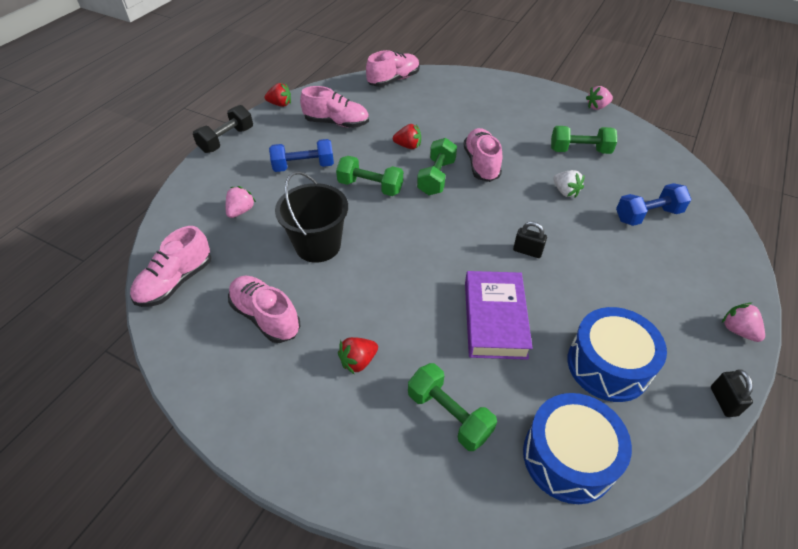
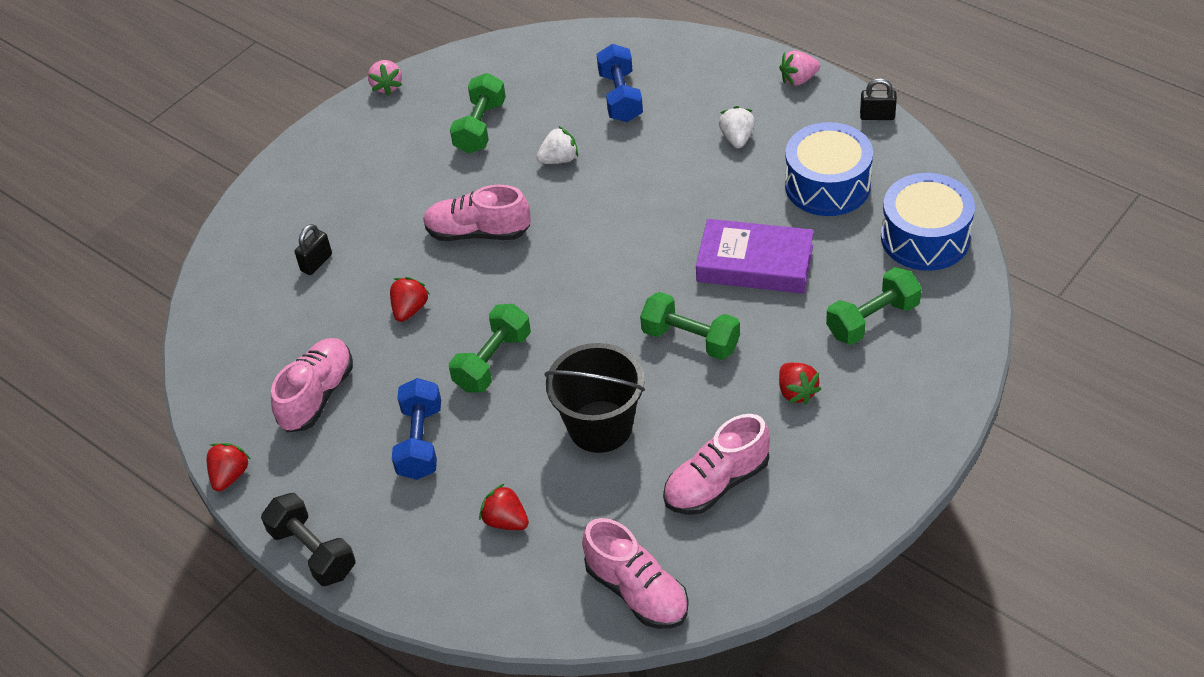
camera: 75 degrees left, 0 degrees up
pink strawberry [226,186,256,218] -> red strawberry [479,483,529,530]
pink shoe [366,50,420,87] -> none
green dumbbell [417,138,457,195] -> green dumbbell moved to [640,292,740,360]
black padlock [513,221,547,258] -> black padlock moved to [295,224,332,275]
none -> white strawberry [719,106,755,148]

